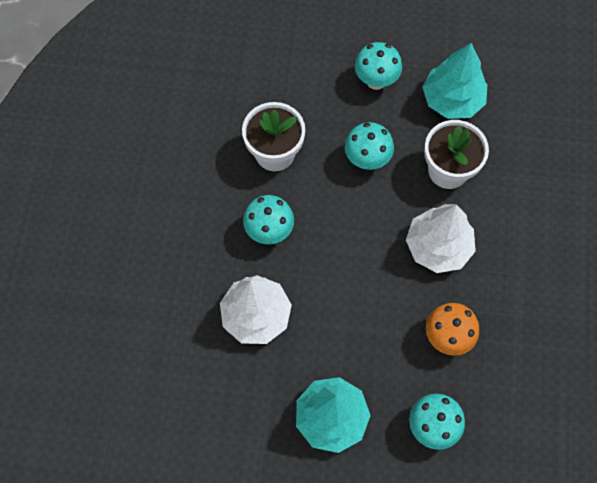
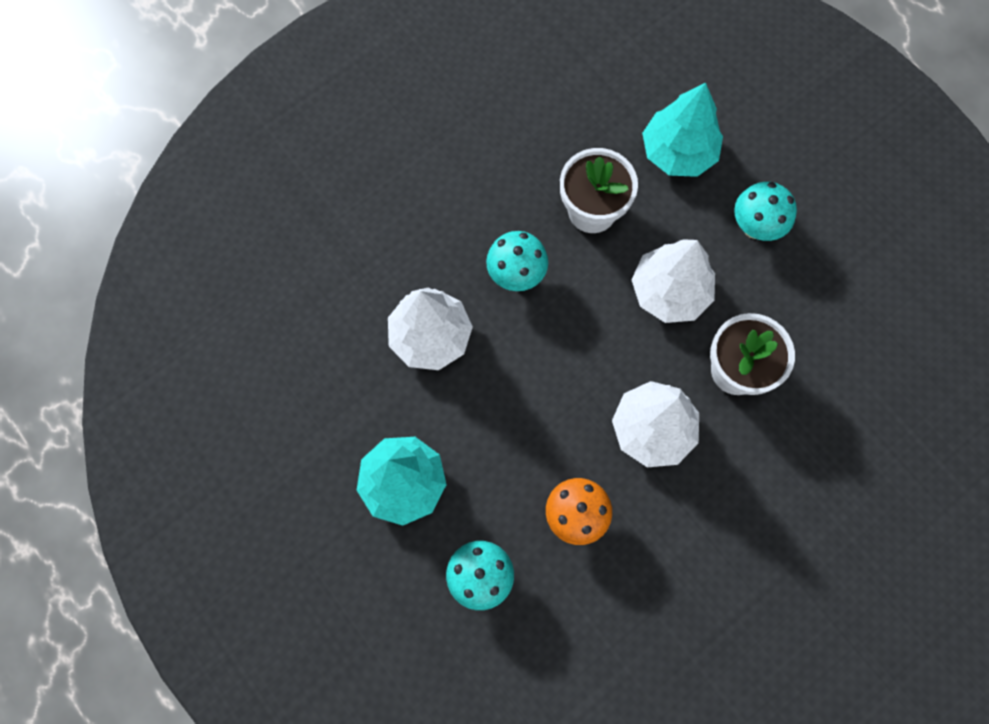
camera: 45 degrees right, 5 degrees up
turquoise mushroom [345,122,394,170] -> white tree [632,239,715,323]
turquoise tree [423,43,488,119] -> turquoise tree moved to [642,83,723,177]

